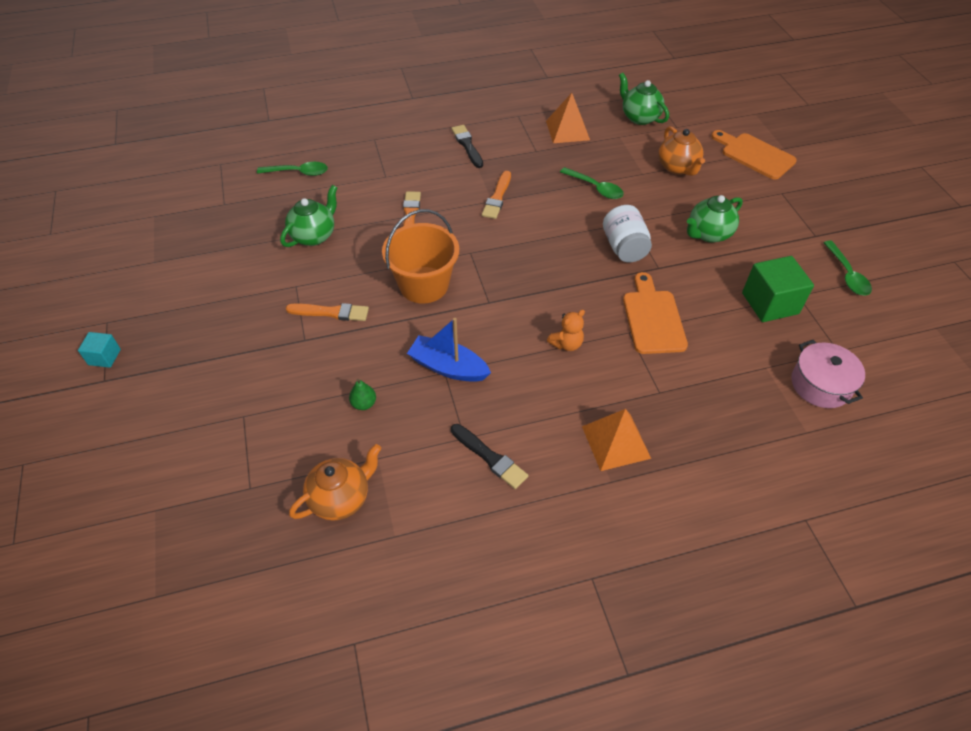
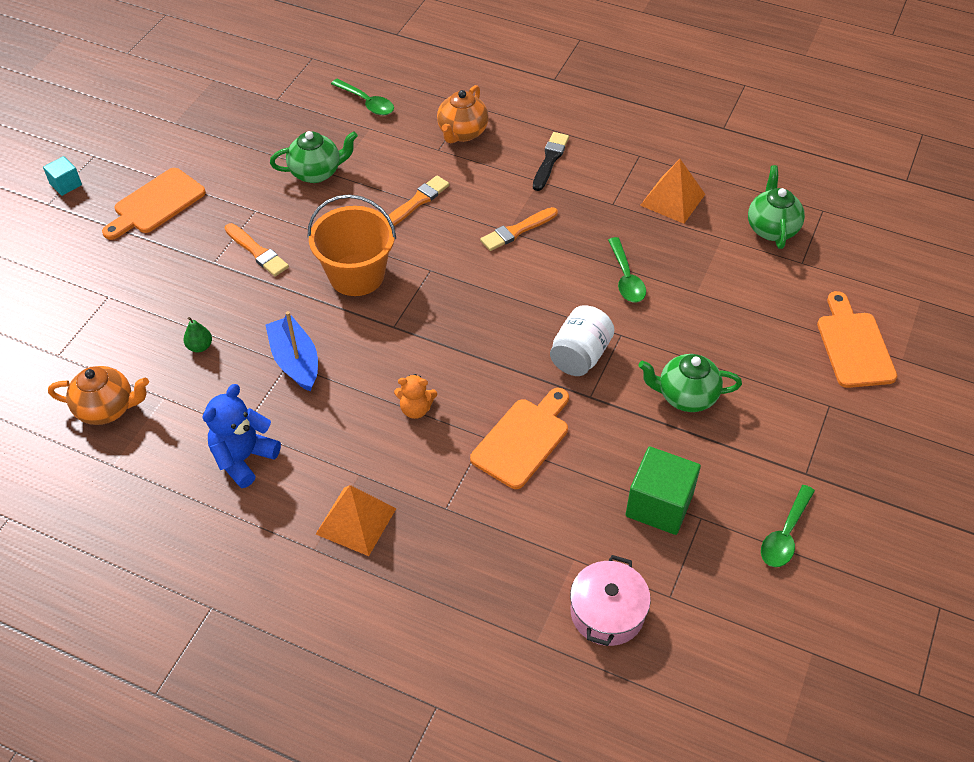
camera: 40 degrees right, 0 degrees up
black brush [451,424,528,489] -> blue teddy bear [203,384,281,488]
orange teapot [658,126,705,176] -> orange teapot moved to [437,85,489,143]
none -> orange cutting board [102,168,206,240]

